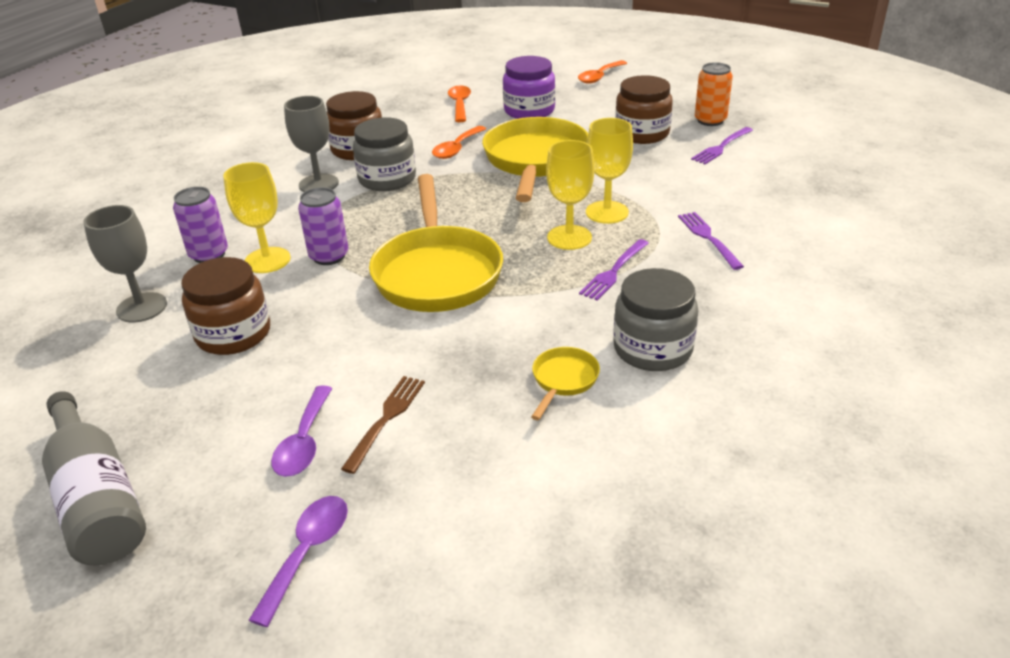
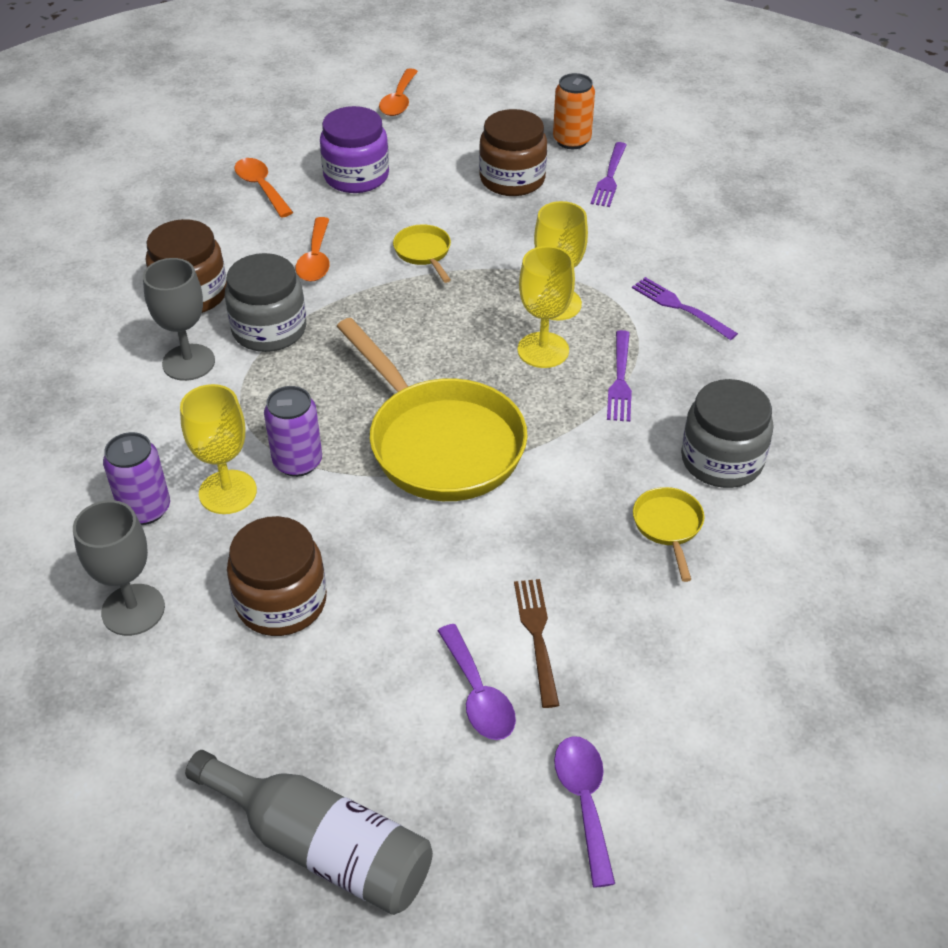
camera: 30 degrees left, 10 degrees up
yellow pan [482,117,588,202] -> yellow pan [393,224,451,283], size x0.43

